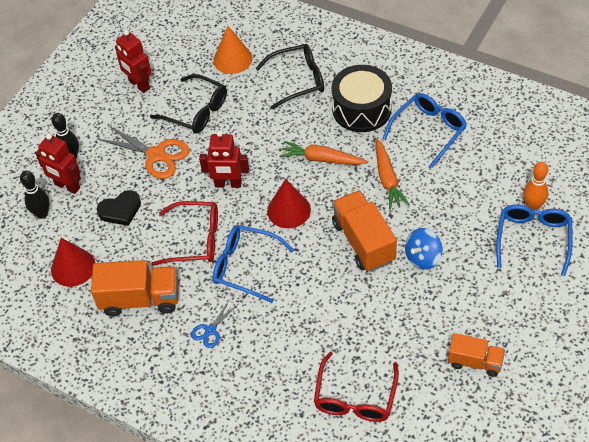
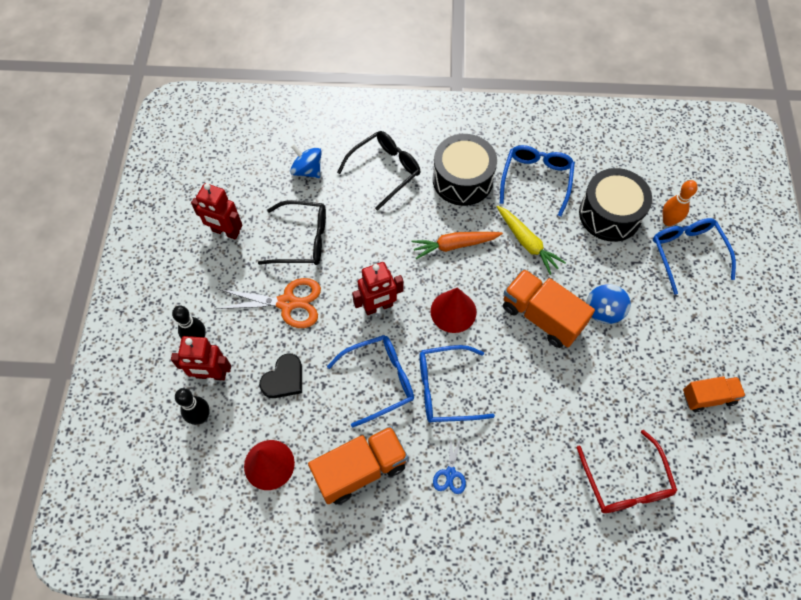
camera: 30 degrees left, 10 degrees up
red glasses [152,201,218,266] -> blue glasses [327,335,414,427]
orange cone [213,26,252,74] -> blue spinning top [290,144,322,178]
orange carrot [376,138,410,210] -> yellow carrot [497,206,566,275]
none -> black drum [579,168,652,242]

